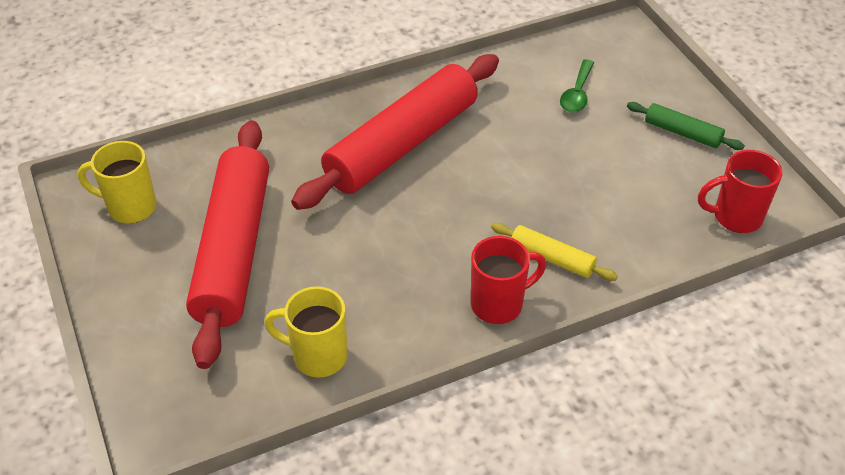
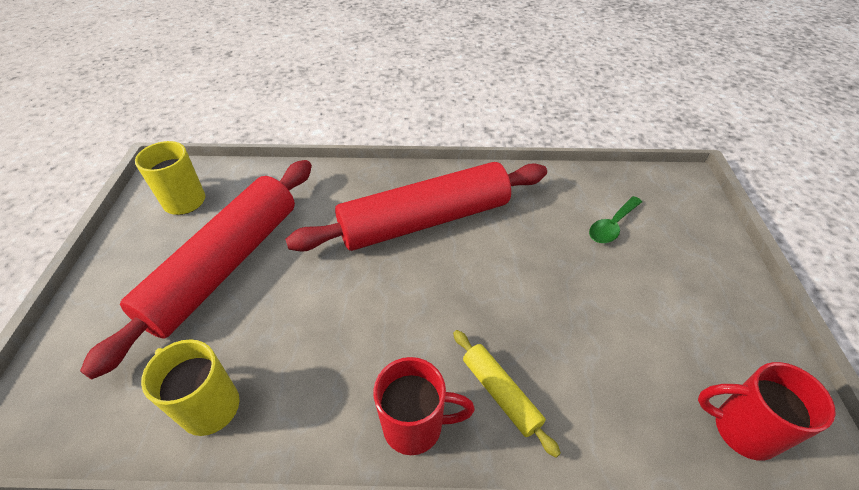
camera: 25 degrees right, 0 degrees up
green rolling pin [627,102,745,150] -> none

